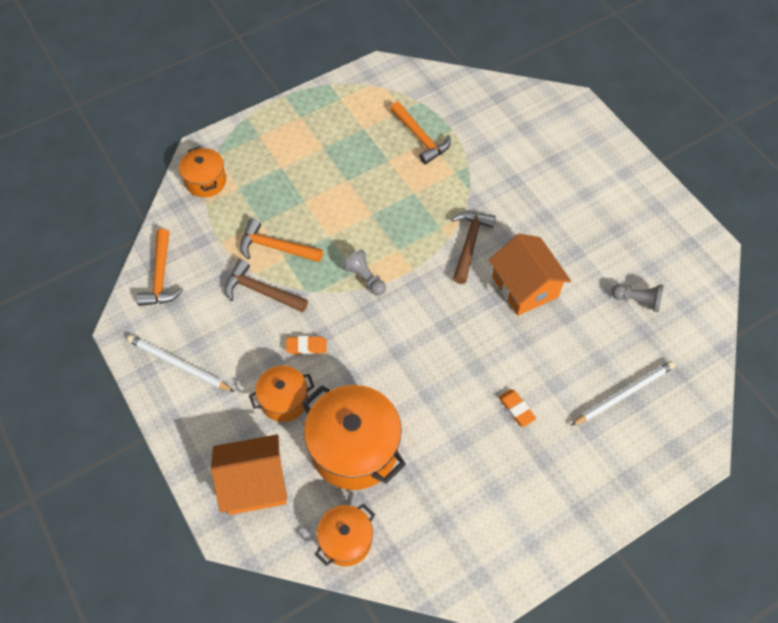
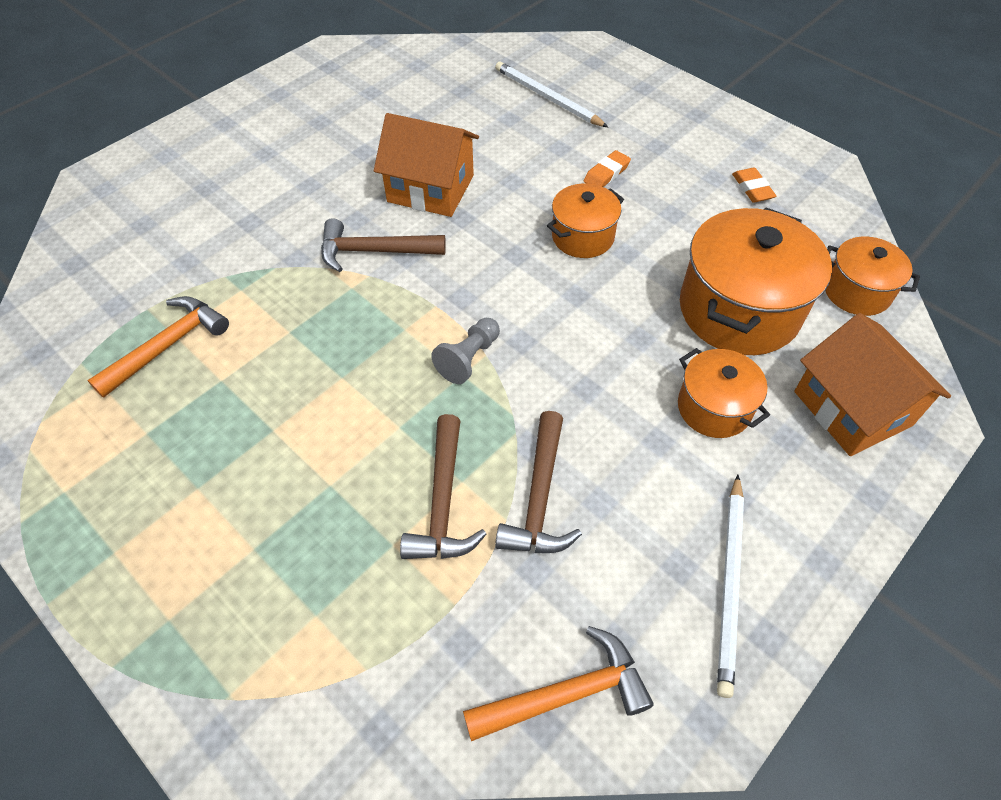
camera: 105 degrees left, 5 degrees down
orange pot [179,146,226,197] -> orange pot moved to [547,184,624,258]
orange hammer [240,219,323,262] -> brown hammer [400,414,487,559]
orange eraser [286,336,327,354] -> orange eraser moved to [732,167,776,203]
orange house [489,234,571,316] -> orange house turned 60 degrees clockwise [374,113,479,217]
grey pawn [611,284,664,312] -> none

